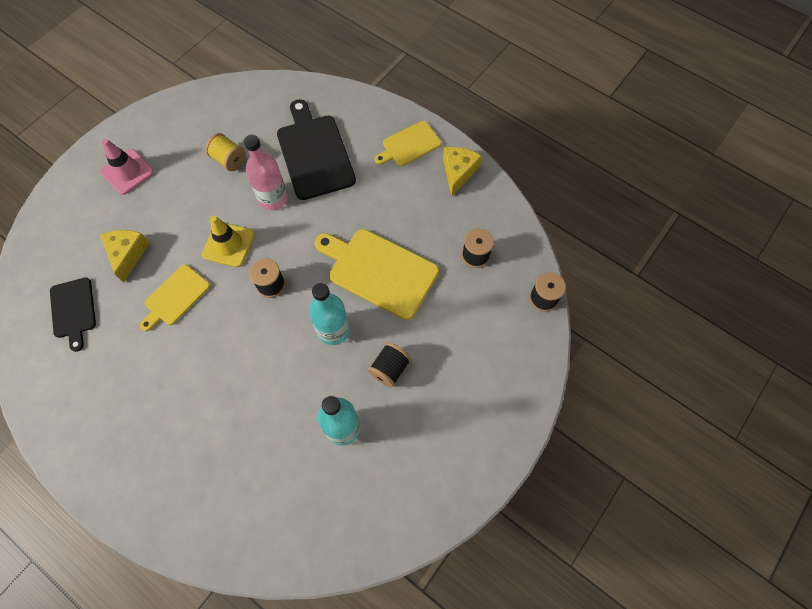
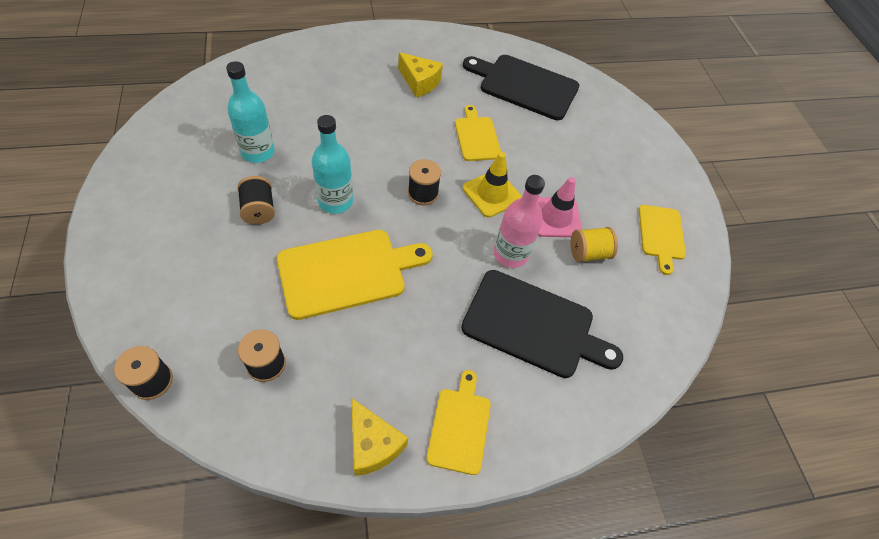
camera: 125 degrees right, 10 degrees down
black cutting board [50,277,96,352] -> black cutting board [463,55,579,120], size x1.70
pink traffic cone [100,139,154,195] -> pink traffic cone moved to [537,177,582,237]
yellow cheese [100,230,150,283] -> yellow cheese moved to [398,52,443,97]
none -> yellow cutting board [639,205,686,275]

